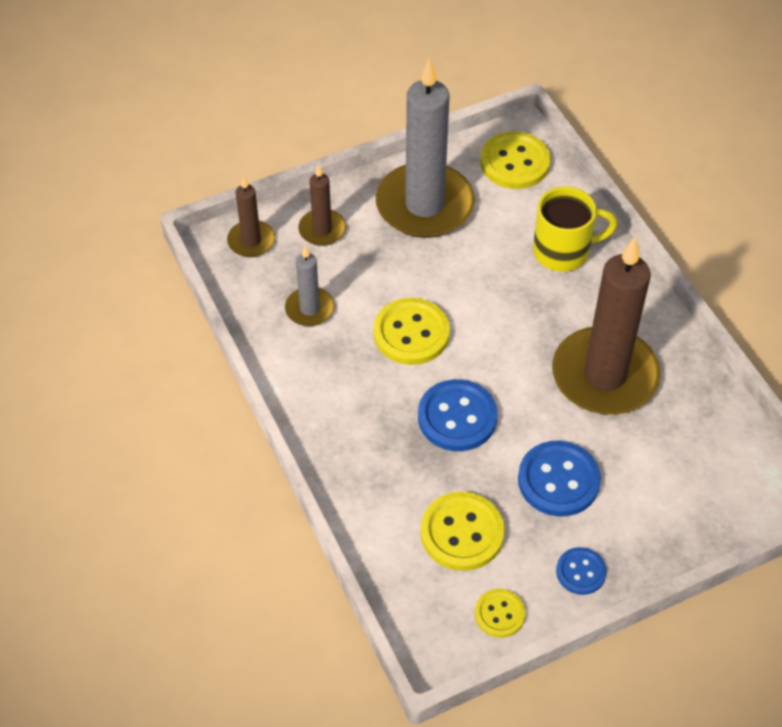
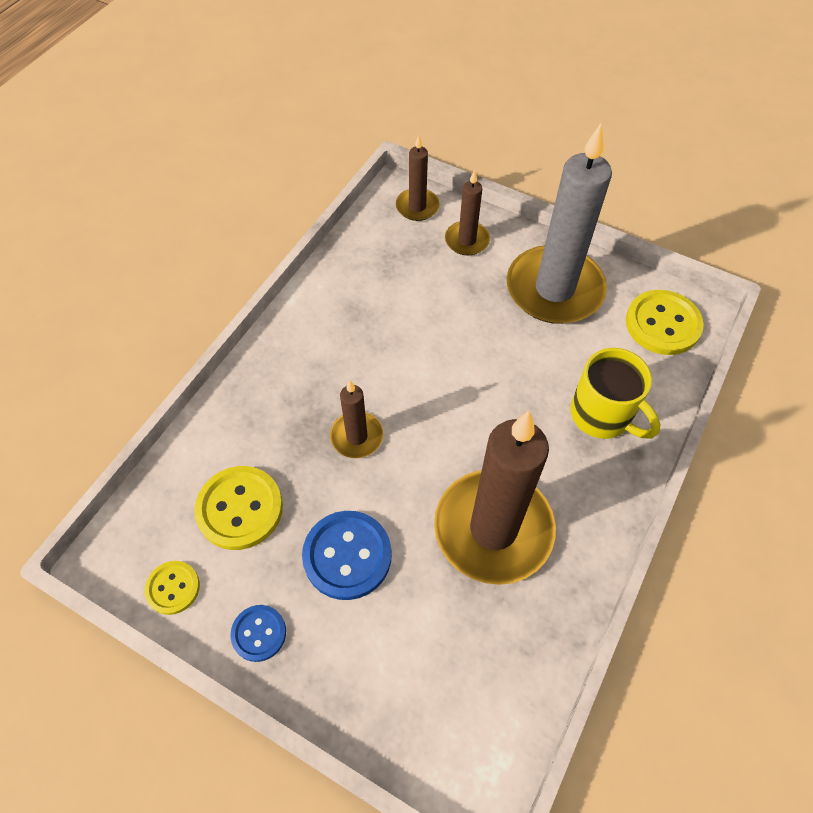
camera: 55 degrees right, 5 degrees up
grey candle [285,246,335,326] -> none
yellow button [373,298,450,365] -> none
blue button [418,379,497,451] -> brown candle [330,380,383,458]

